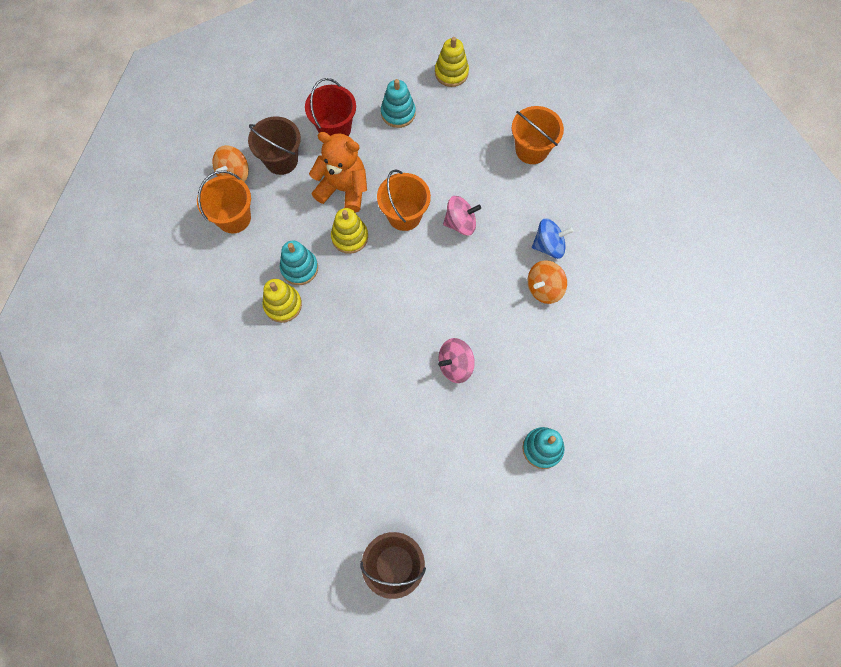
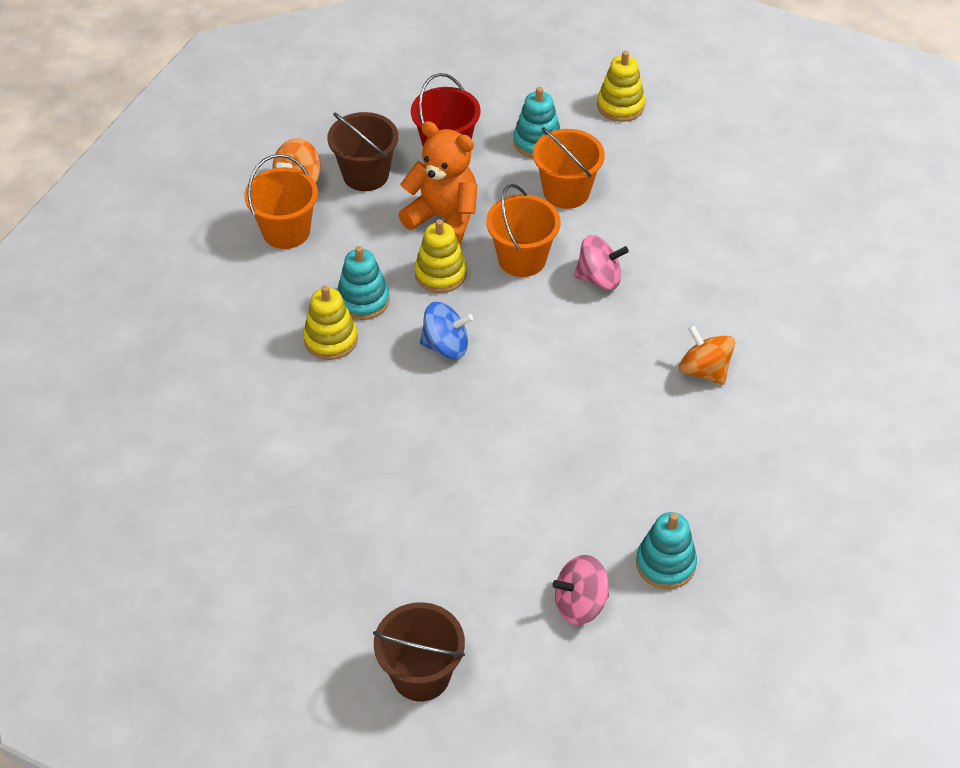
camera: 10 degrees right, 20 degrees down
pink spinning top [438,338,475,383] -> pink spinning top moved to [552,555,609,625]
orange bucket [512,106,564,164] -> orange bucket moved to [533,127,605,209]
orange spinning top [528,260,567,304] -> orange spinning top turned 75 degrees clockwise [679,325,735,385]
blue spinning top [532,218,573,259] -> blue spinning top moved to [420,302,473,359]

